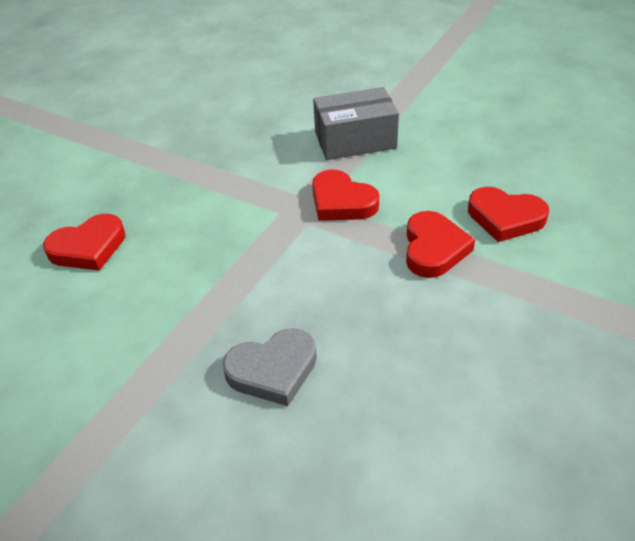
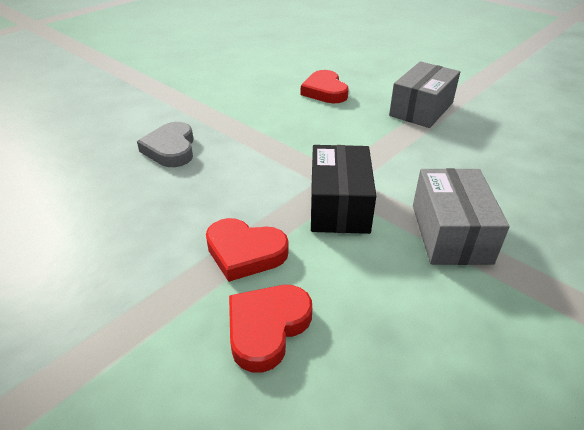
camera: 100 degrees right, 5 degrees down
red heart [312,170,379,221] -> black box [311,145,376,234]
none -> grey box [389,61,460,128]

